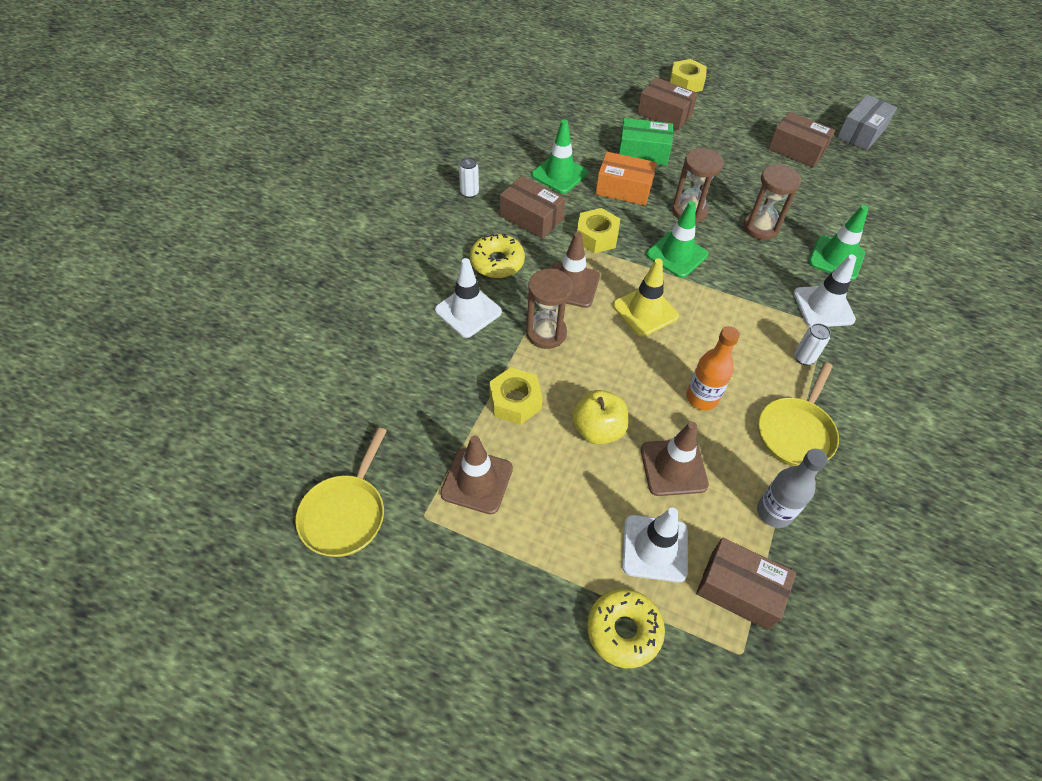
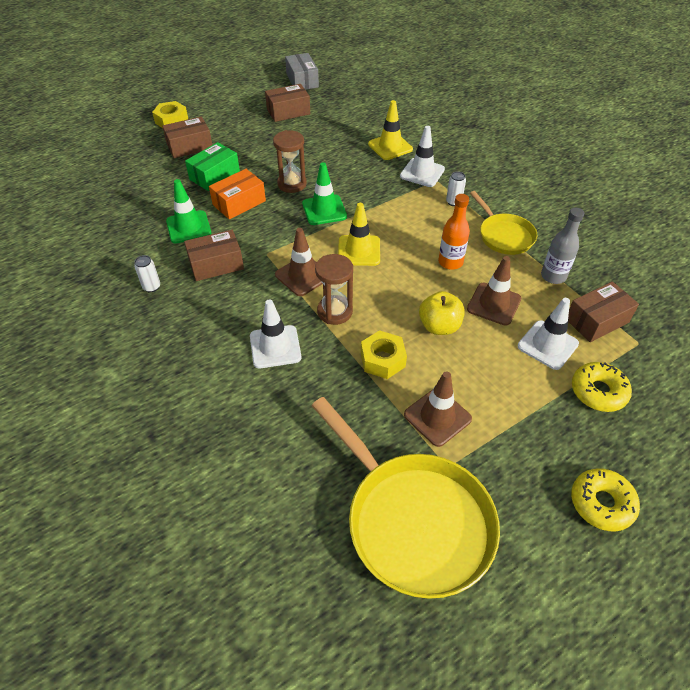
camera: 55 degrees left, 5 degrees down
yellow pan [295,427,387,557] -> yellow pan [312,397,500,599], size x1.80
yellow donut [470,234,525,278] -> yellow donut moved to [571,468,640,531]
yellow nut [577,208,620,253] -> none
brown hourglass [743,164,801,240] -> none
green traffic cone [808,205,869,281] -> yellow traffic cone [368,100,413,160]

